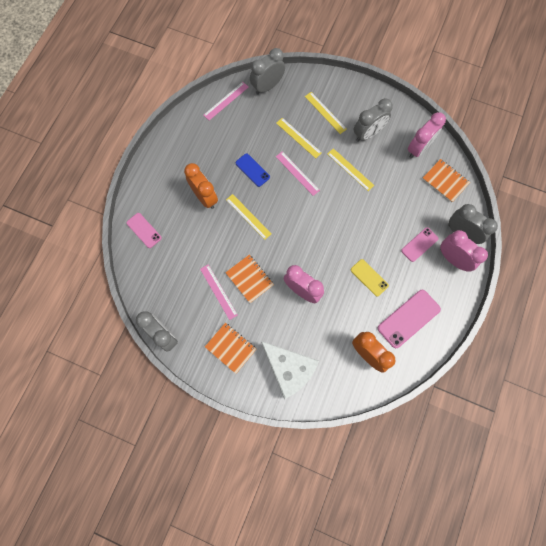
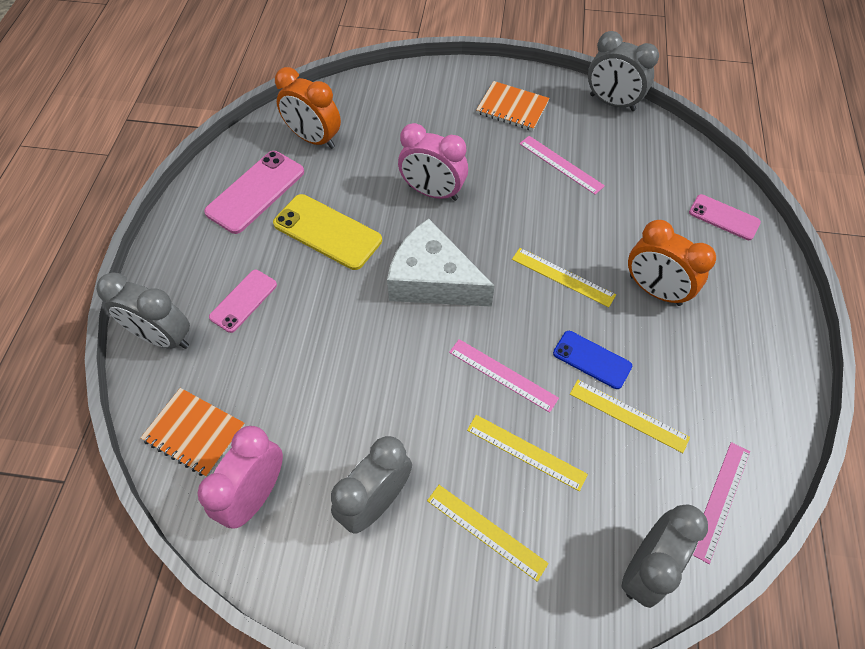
camera: 165 degrees right, 15 degrees down
orange notebook [225,255,274,303] -> none
white cheese [261,341,319,399] -> white cheese moved to [387,219,495,307]
yellow ruler [327,148,374,191] -> yellow ruler moved to [570,380,690,453]
yellow phone [351,259,389,296] -> yellow phone [273,194,382,270], size x1.60
pink clock [440,230,488,272] -> none

